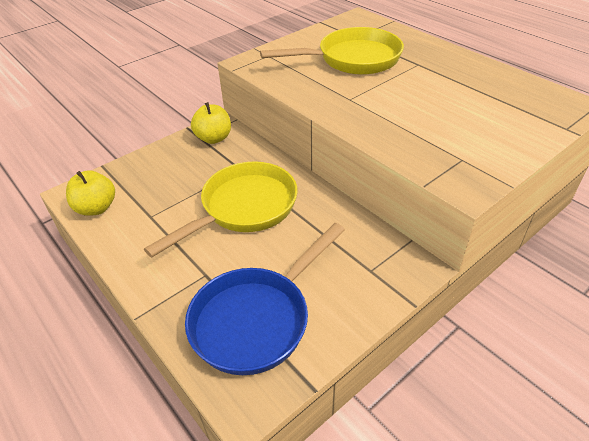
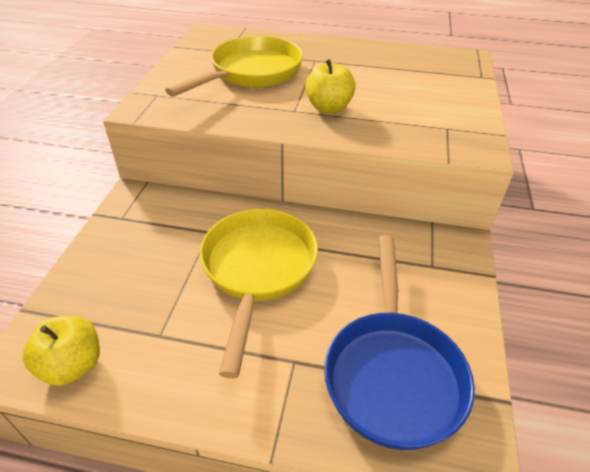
camera: 40 degrees left, 0 degrees up
yellow apple [191,102,231,144] -> yellow apple moved to [305,59,356,113]

